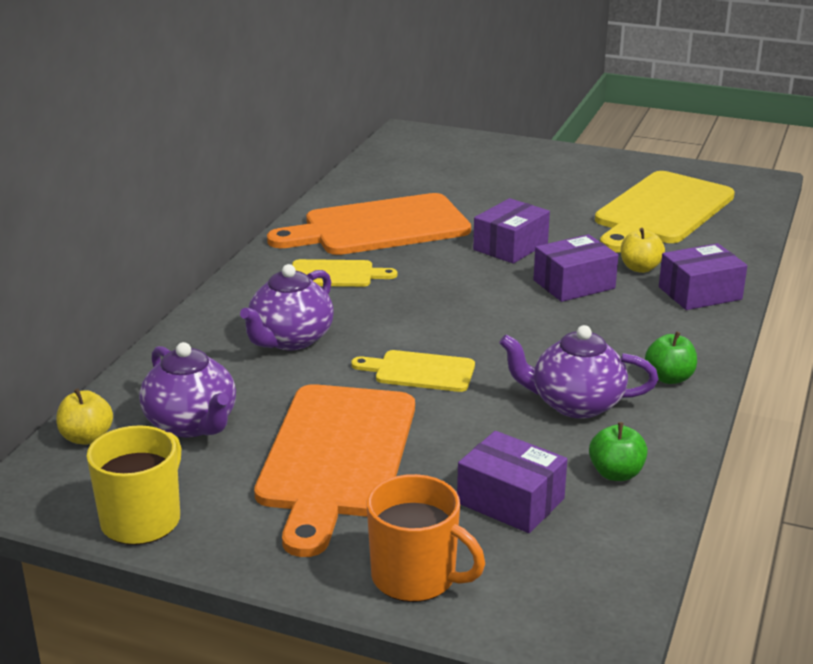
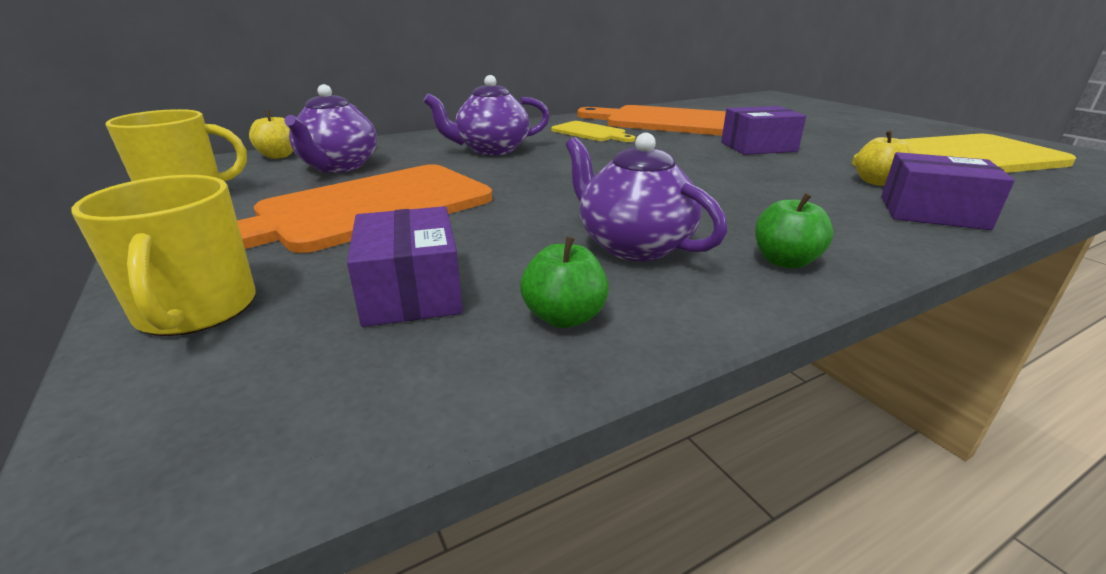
camera: 40 degrees right, 0 degrees up
yellow cutting board [351,350,475,392] -> none
orange mug [367,474,485,602] -> yellow mug [71,175,255,336]
purple box [533,234,618,302] -> none

